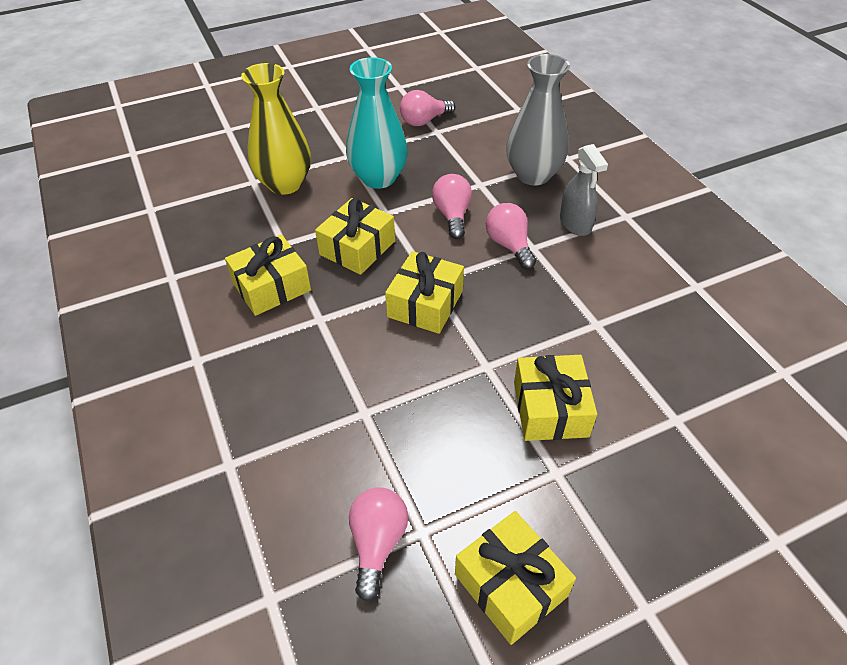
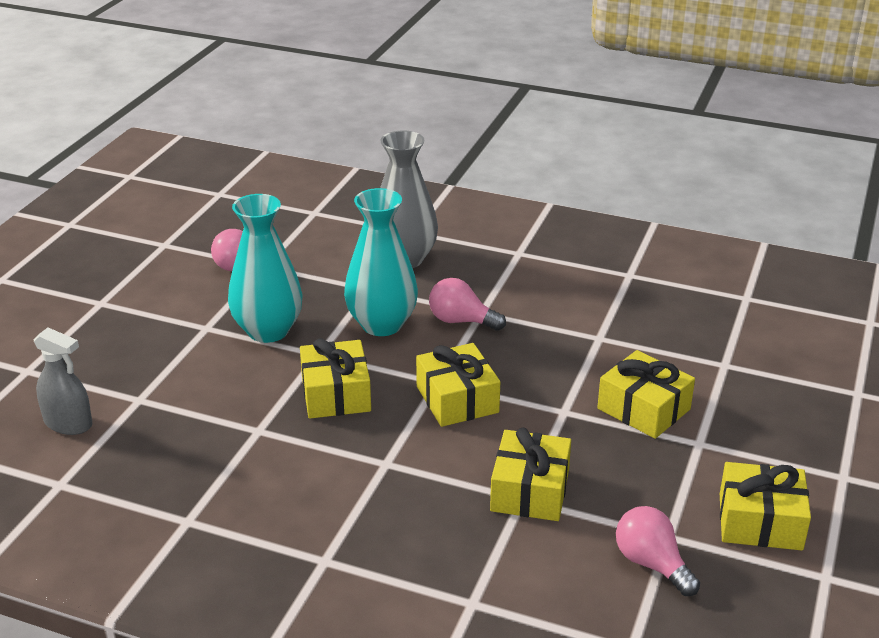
camera: 45 degrees left, 15 degrees down
yellow gift [225,234,311,316] -> yellow gift moved to [490,427,571,521]
yellow vase [241,63,311,195] -> none
pink light bulb [432,174,472,239] -> turquoise vase [344,188,418,336]
grey spray bottle [560,144,608,236] -> grey spray bottle moved to [33,327,93,435]

